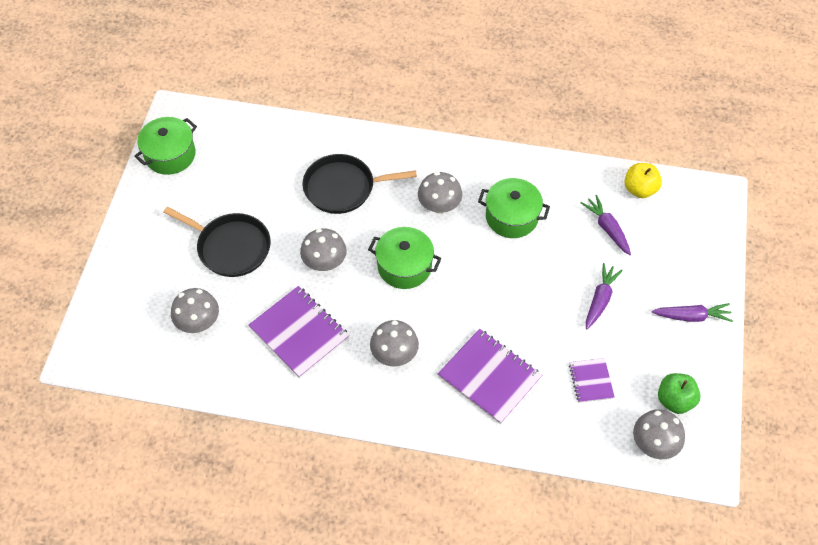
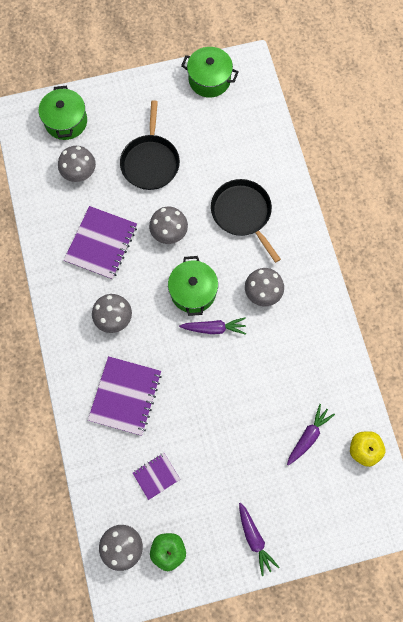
camera: 65 degrees right, 15 degrees up
green pot [478,178,550,238] -> green pot moved to [39,86,87,140]
purple carrot [586,263,623,329] -> purple carrot moved to [179,317,246,335]

